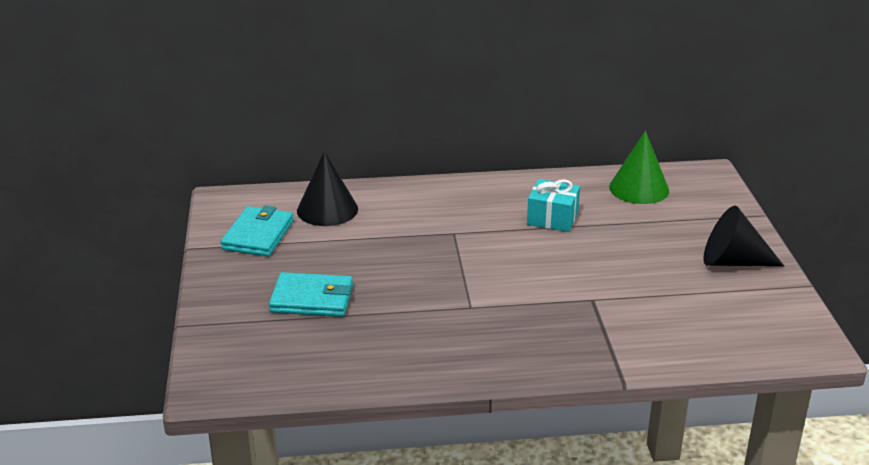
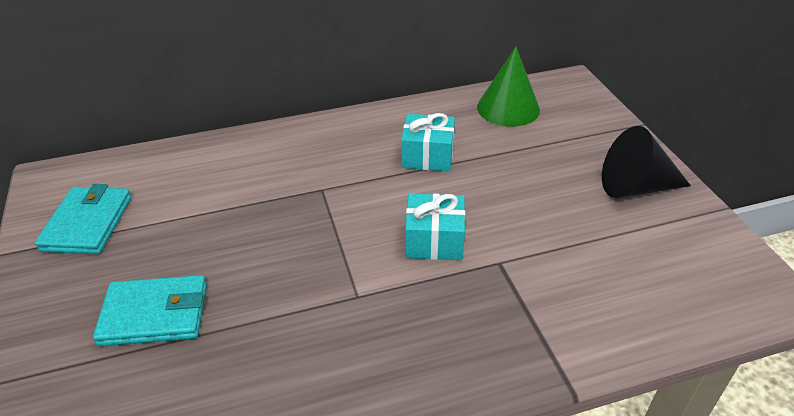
camera: 10 degrees left, 10 degrees up
black cone [297,151,358,226] -> none
none -> turquoise gift [405,194,465,260]

